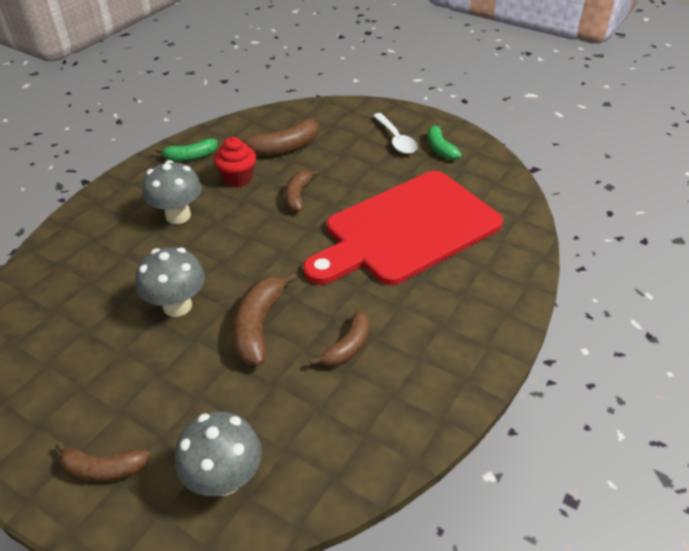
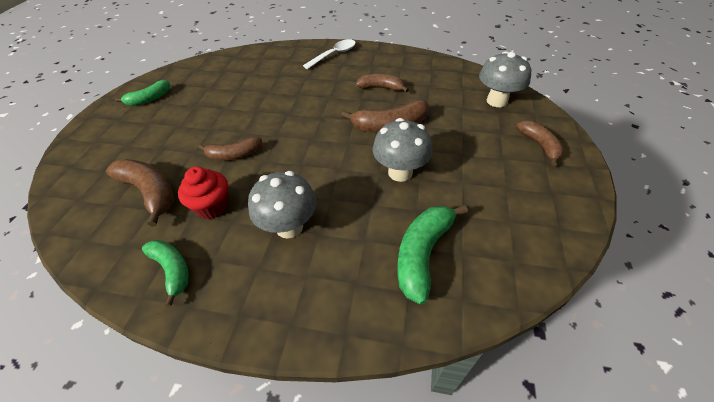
camera: 110 degrees left, 5 degrees up
red cutting board [303,171,503,285] -> none
white spoon [373,113,418,154] -> white spoon moved to [303,39,356,69]
none -> green banana [397,205,468,304]

